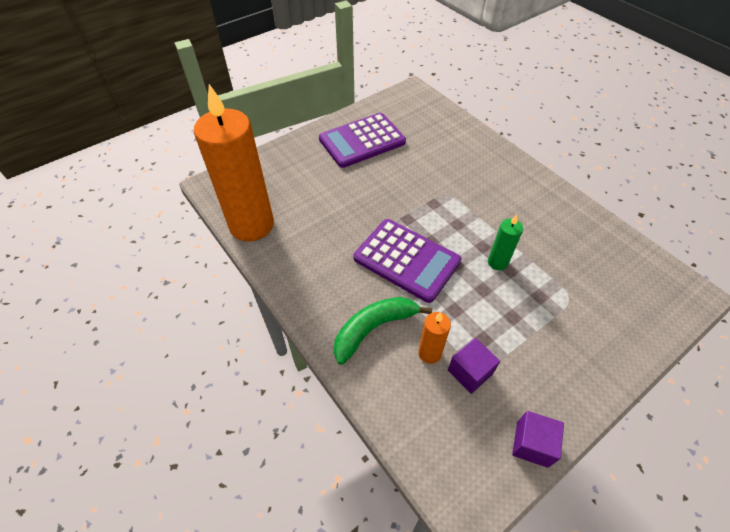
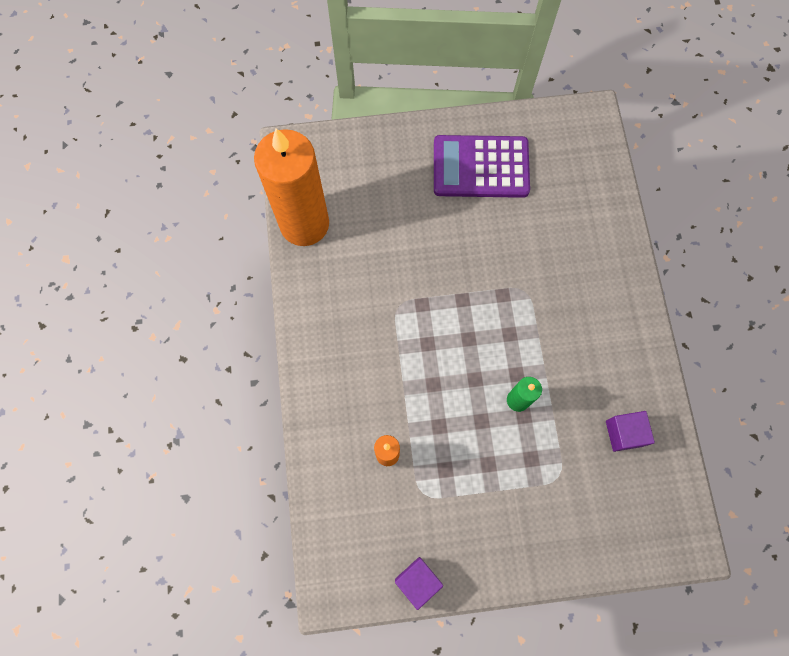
camera: 30 degrees right, 20 degrees up
green banana [334,297,432,365] -> none
purple calculator [354,219,461,303] -> none
purple cube [448,338,500,394] -> purple cube moved to [606,411,655,452]

